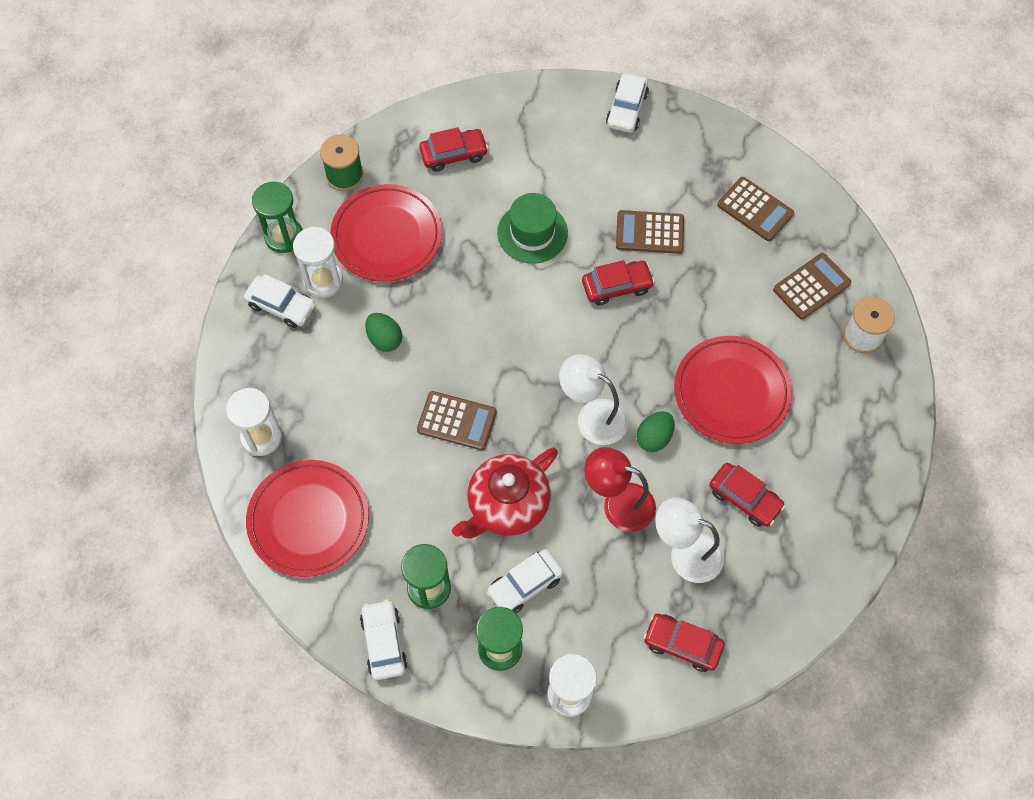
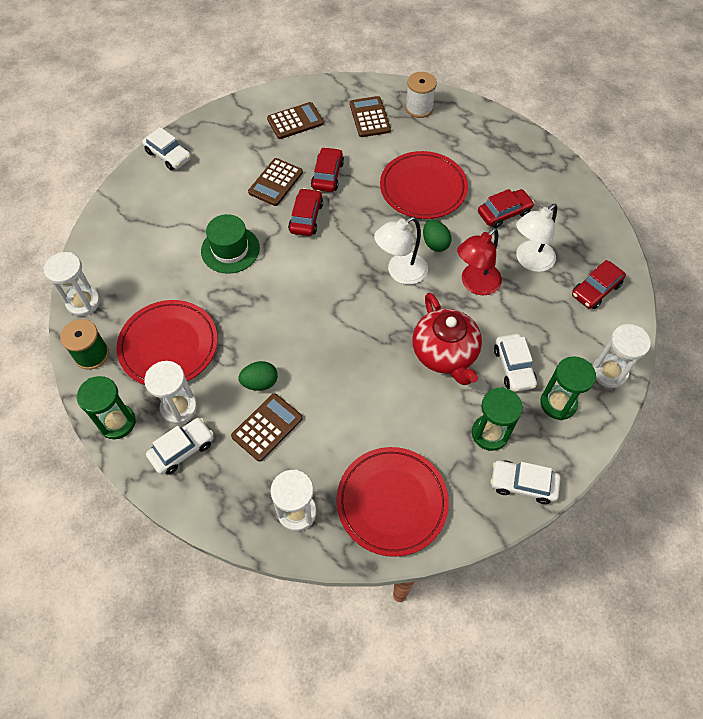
camera: 65 degrees left, 5 degrees down
brown calculator [417,391,497,450] -> brown calculator moved to [231,393,303,462]
red car [419,127,488,172] -> red car moved to [311,147,344,192]
none -> white hourglass [43,252,100,316]

